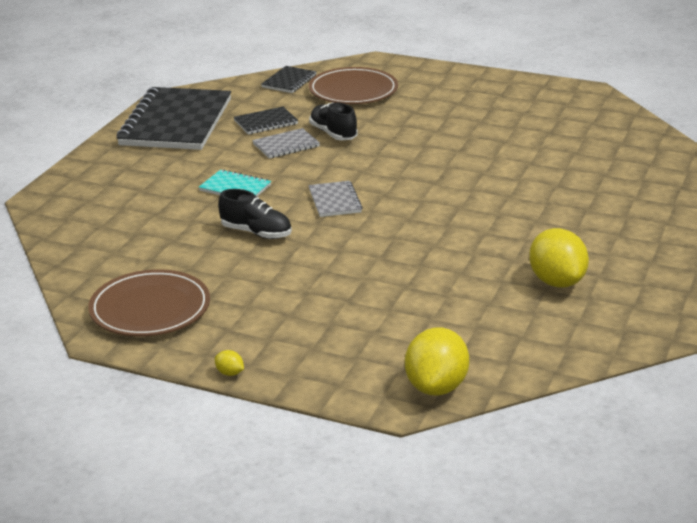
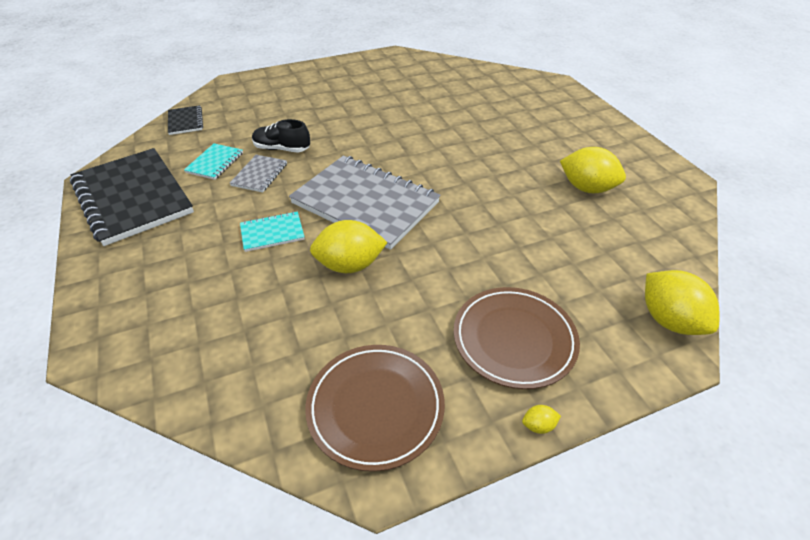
camera: 45 degrees left, 15 degrees up
black shoe [218,189,292,239] -> yellow lemon [310,220,388,273]
black notebook [234,107,298,135] -> turquoise notebook [184,143,243,180]
brown plate [309,67,398,104] -> brown plate moved to [454,287,580,389]
grey notebook [309,181,363,217] -> grey notebook [289,156,440,250], size x2.24

